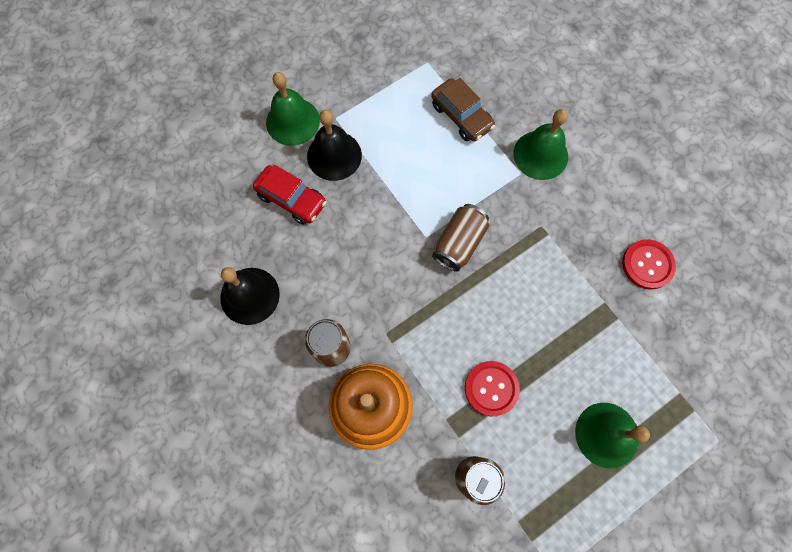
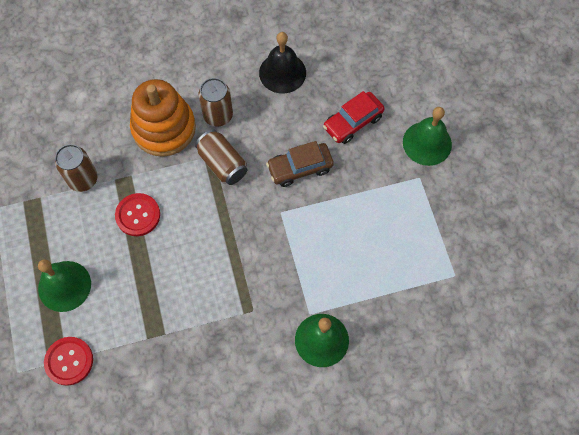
camera: 110 degrees right, 5 degrees down
black bell [307,110,362,181] -> none
brown car [431,78,495,142] -> brown car moved to [266,141,334,187]
brown can [432,204,489,272] -> brown can moved to [195,130,247,185]
red button [622,239,676,289] -> red button moved to [44,337,93,386]

